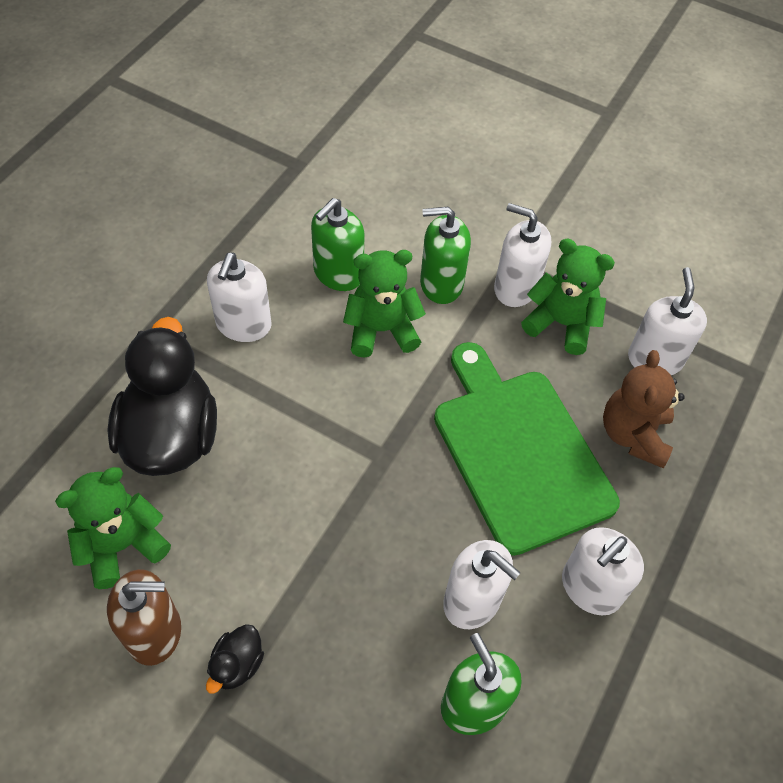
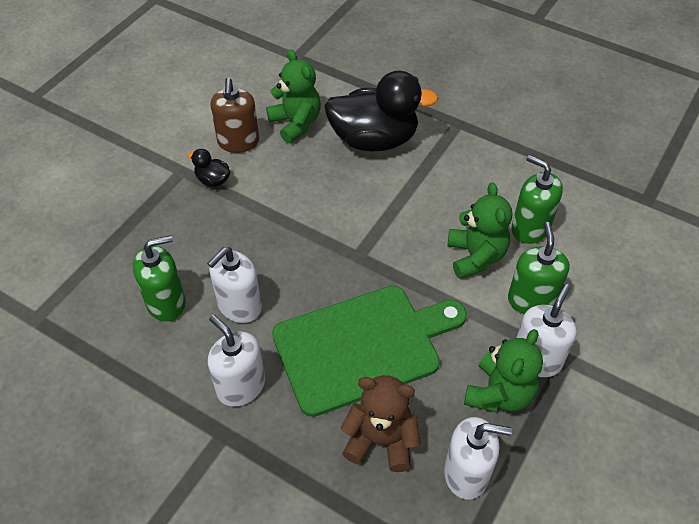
camera: 95 degrees right, 5 degrees down
white soap dispenser [207,253,272,342] -> none

